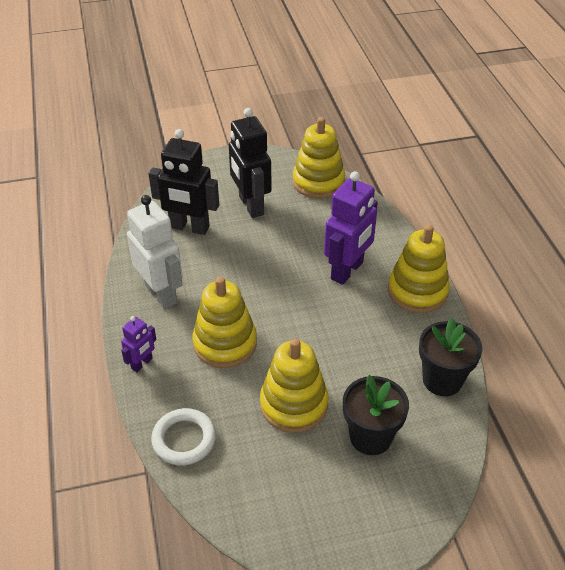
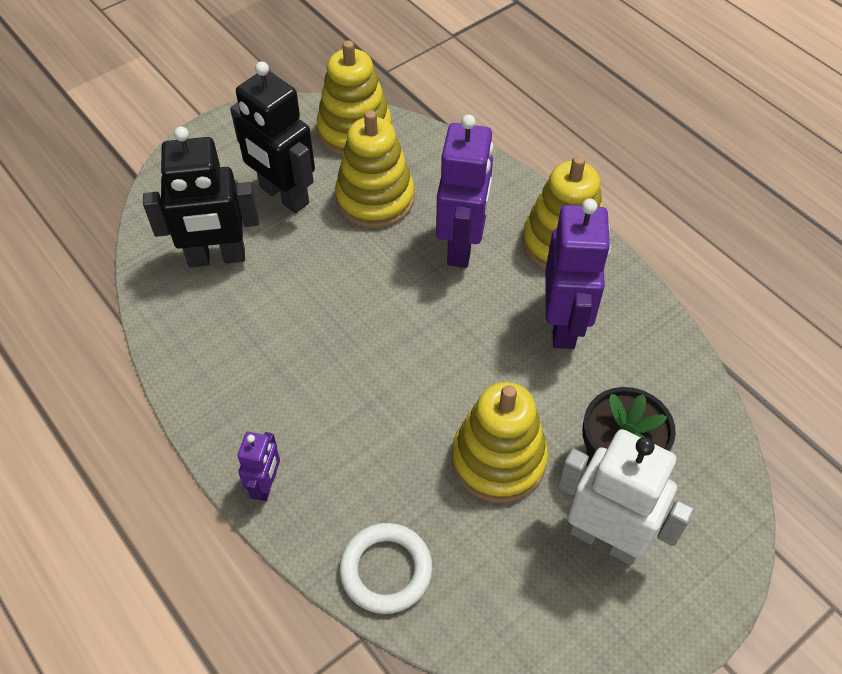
camera: 25 degrees left, 10 degrees up
white robot [127,195,183,309] -> white robot moved to [558,429,694,565]
yellow stacking toy [192,277,257,368] -> yellow stacking toy moved to [335,110,415,228]
black flower pot [419,318,483,396] -> none
none -> purple robot [545,199,611,349]

